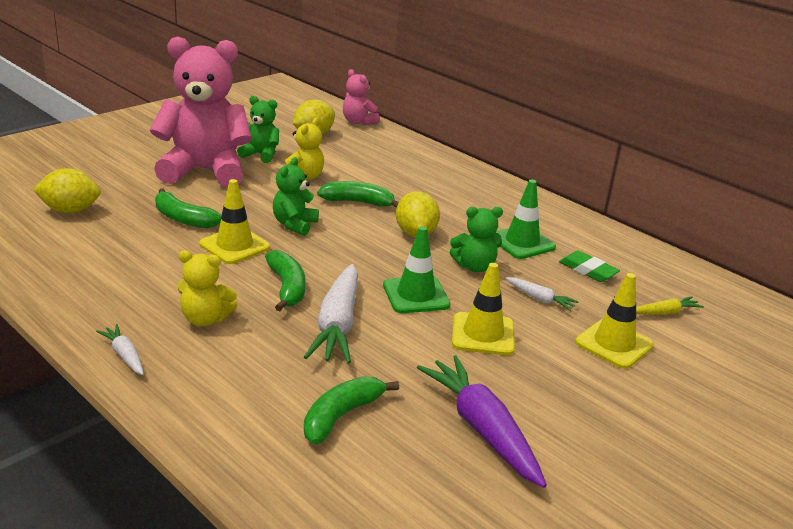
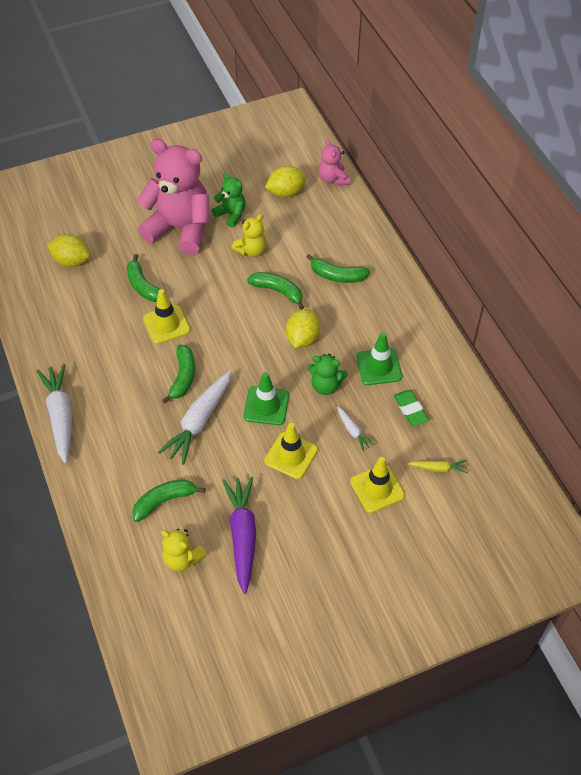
camera: 25 degrees right, 25 degrees up
white carrot [96,324,144,375] -> white carrot [37,364,72,464], size x2.05
yellow teddy bear [178,250,237,326] -> yellow teddy bear moved to [161,529,207,571]
green teddy bear [273,157,319,236] -> none
none -> green banana [306,254,370,283]

